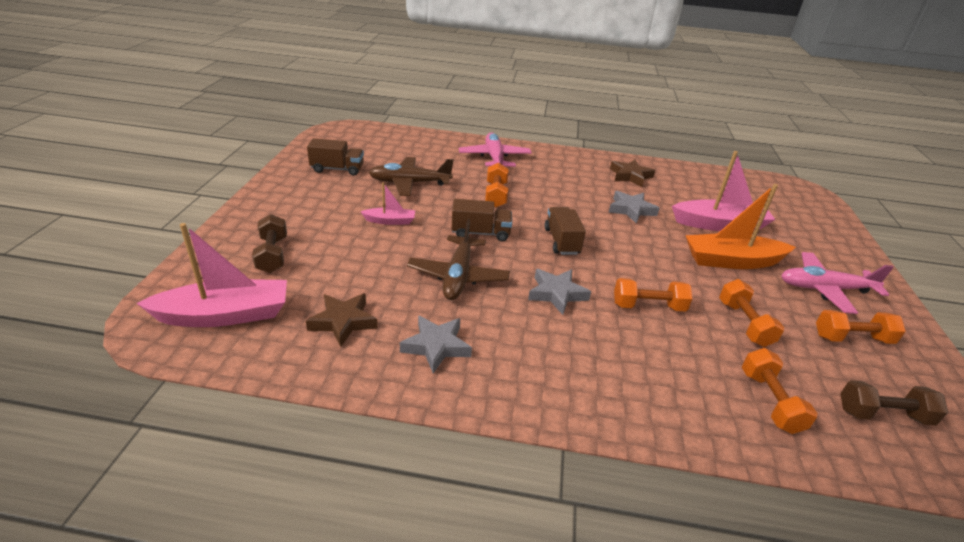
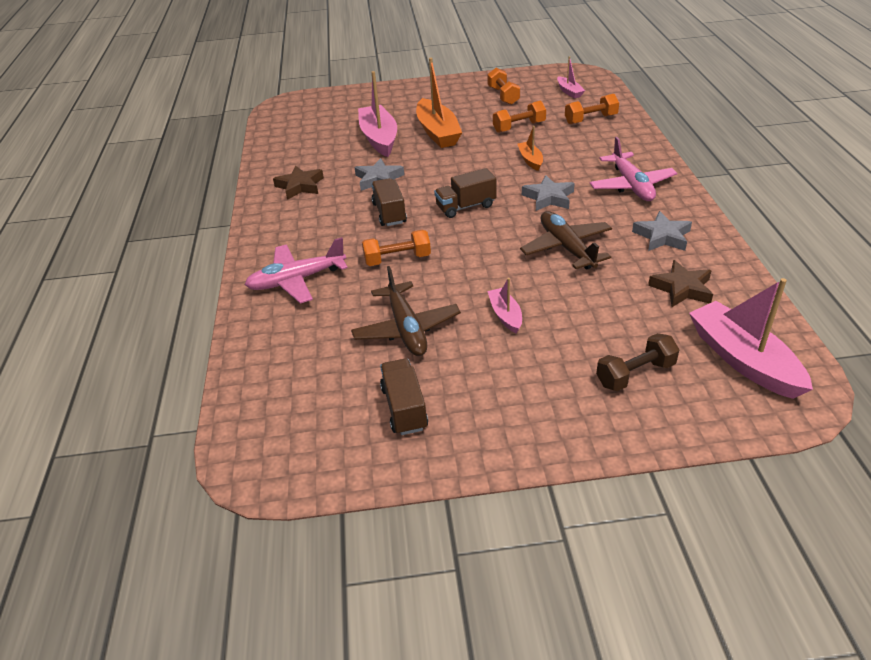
camera: 100 degrees left, 5 degrees up
brown plane [407,219,510,300] -> brown plane turned 105 degrees counterclockwise [520,211,612,270]
brown truck [451,199,512,241] -> brown truck moved to [371,178,407,226]
orange dumbbell [614,278,692,312] -> orange boat [517,126,543,171]
pink plane [781,252,894,314] -> pink plane moved to [590,137,677,201]
brown dumbbell [840,380,948,426] -> pink boat [557,56,585,99]

